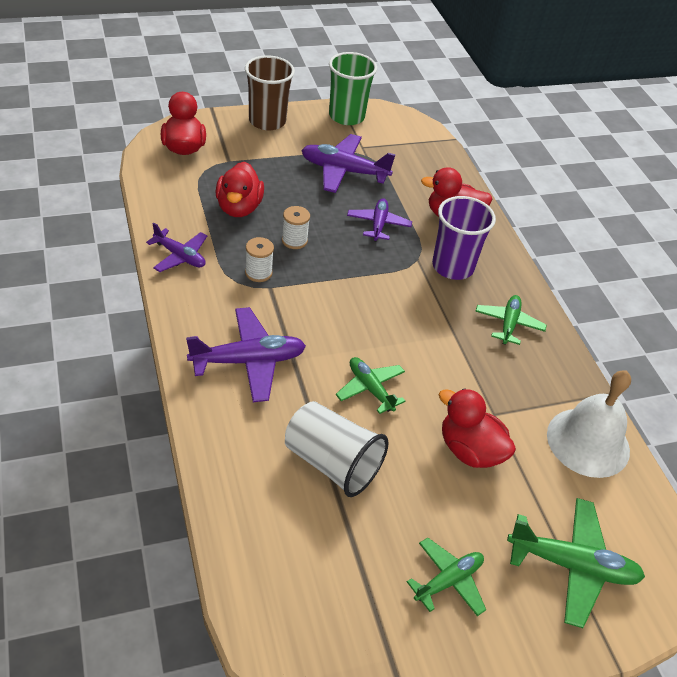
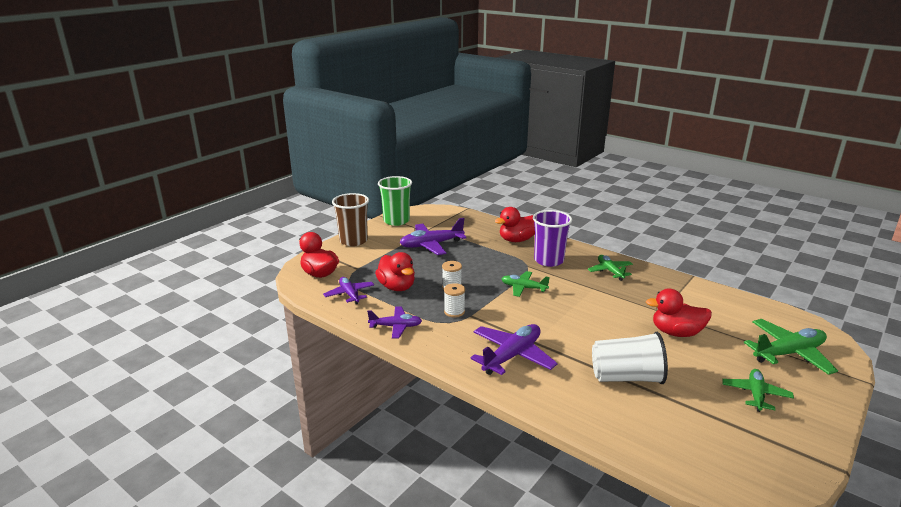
camera: 30 degrees left, 20 degrees down
green plane [336,357,405,414] -> green plane moved to [502,271,550,297]
purple plane [347,198,412,242] -> purple plane moved to [323,277,374,304]
white bell [547,370,631,478] -> none

